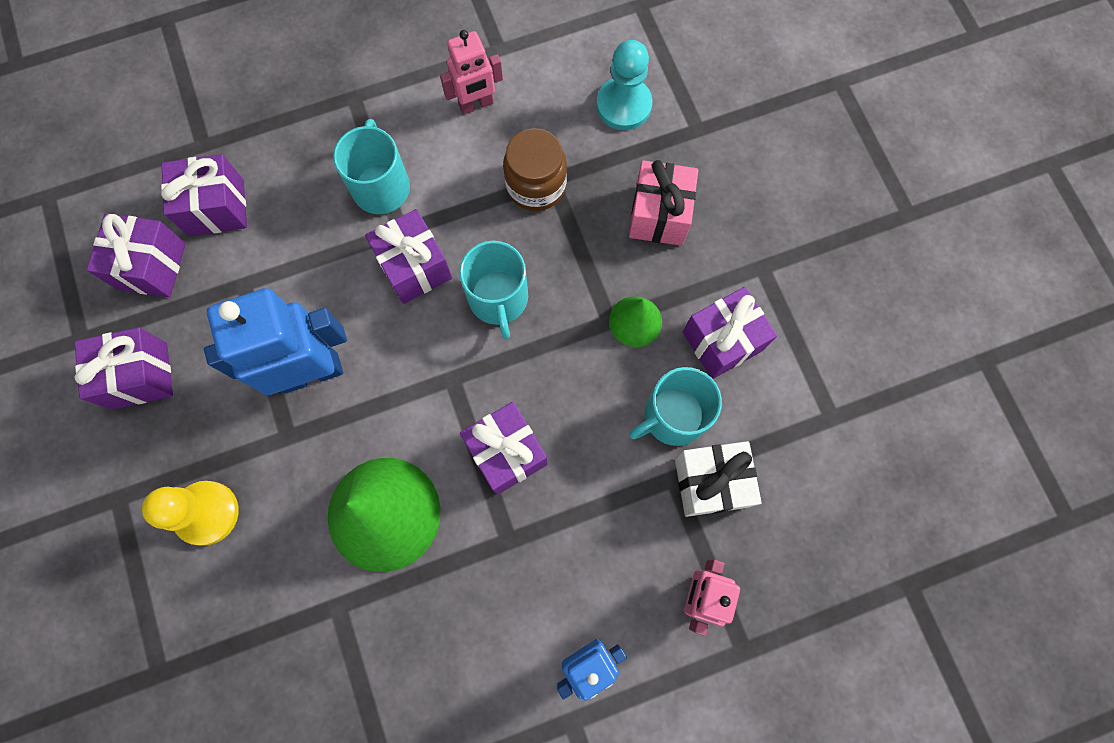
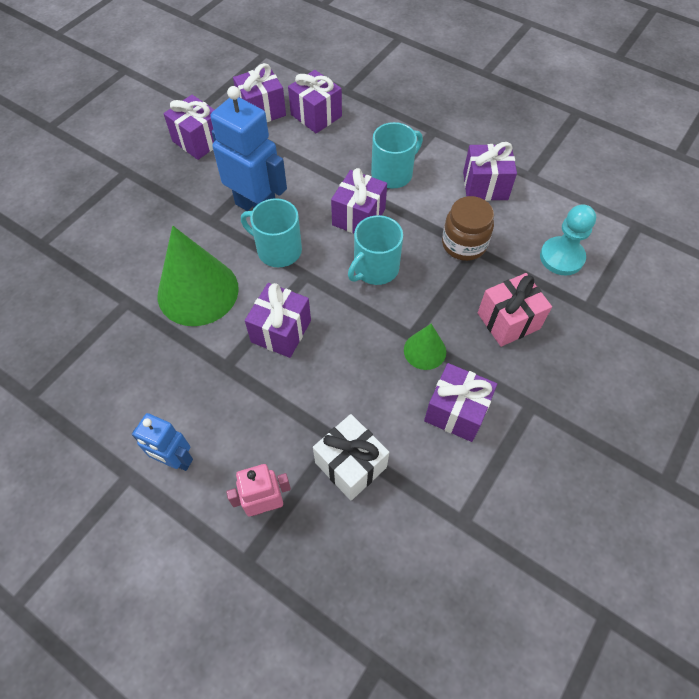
camera: 55 degrees right, 15 degrees down
yellow pawn [142,481,239,546] -> none
pink robot [440,30,503,115] -> purple gift [463,142,517,201]
turquoise mug [629,367,722,446] -> turquoise mug moved to [241,198,302,267]

